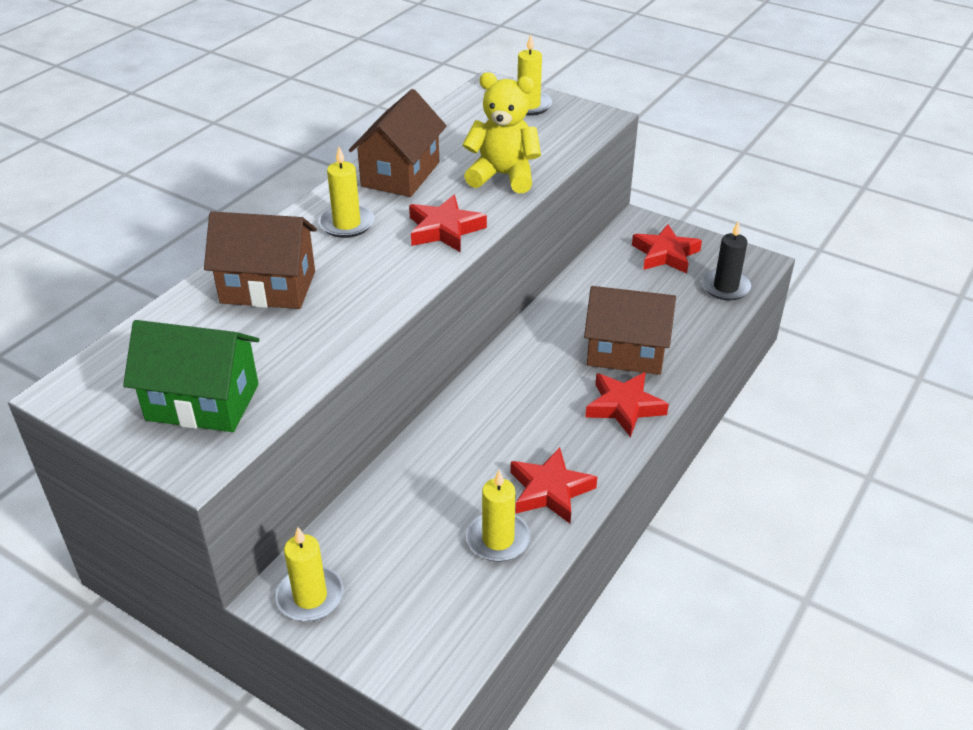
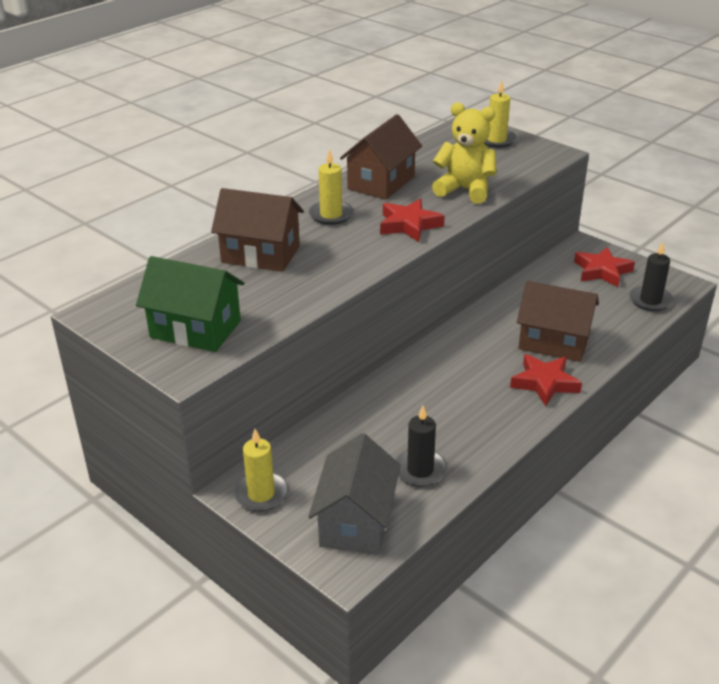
camera: 10 degrees right, 5 degrees down
yellow candle [466,470,531,562] -> black candle [395,406,447,487]
red star [510,447,597,523] -> none
none -> grey house [308,433,400,555]

